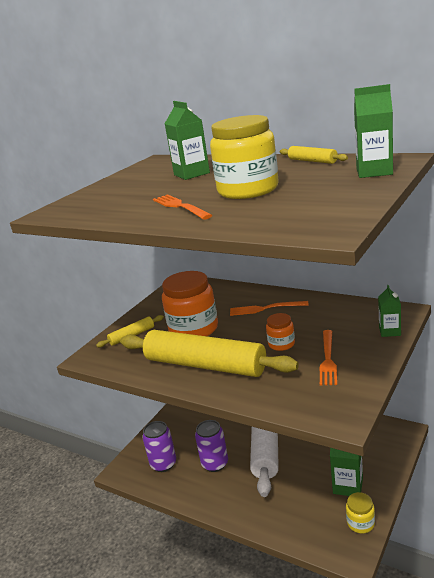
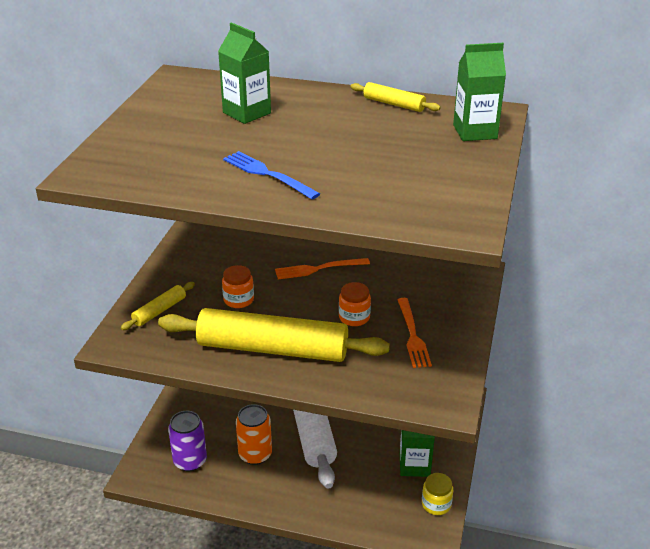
camera: 20 degrees left, 10 degrees up
orange fork [153,194,212,220] -> blue fork [223,151,320,199]
orange jar [162,271,218,336] -> orange jar [222,265,254,308], size x0.49
purple can [195,420,228,472] -> orange can [236,404,272,465]
yellow jar [210,115,279,199] -> none
green carton [378,285,401,337] -> none

